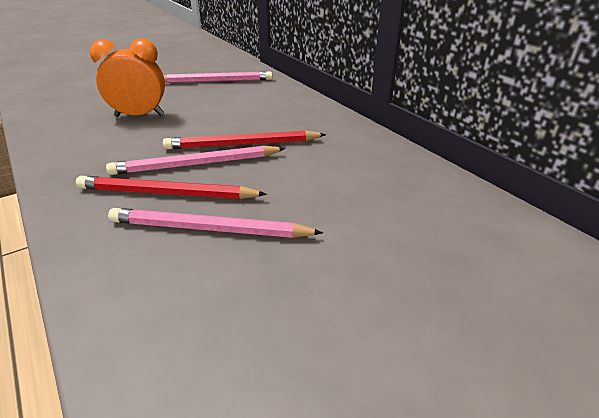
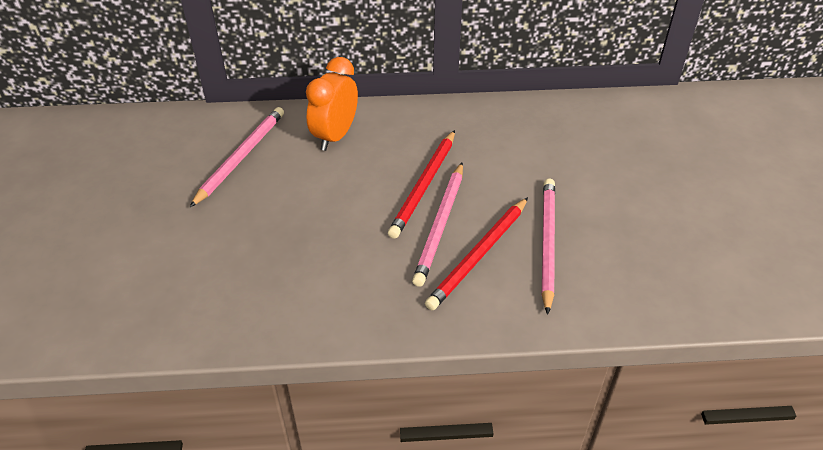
camera: 60 degrees left, 10 degrees up
orange clock [90,39,165,117] -> orange clock moved to [306,57,358,151]
pink pencil [108,208,323,238] -> pink pencil turned 150 degrees clockwise [541,178,555,315]

